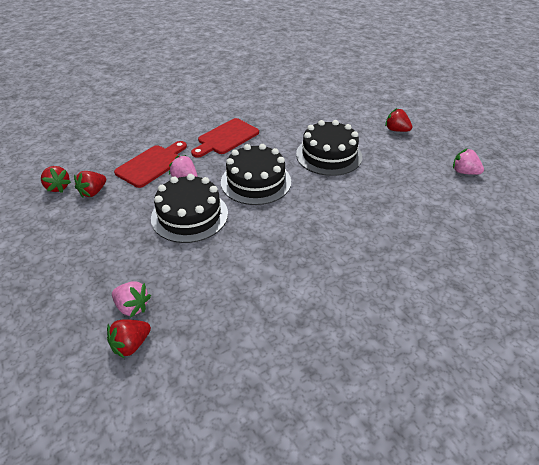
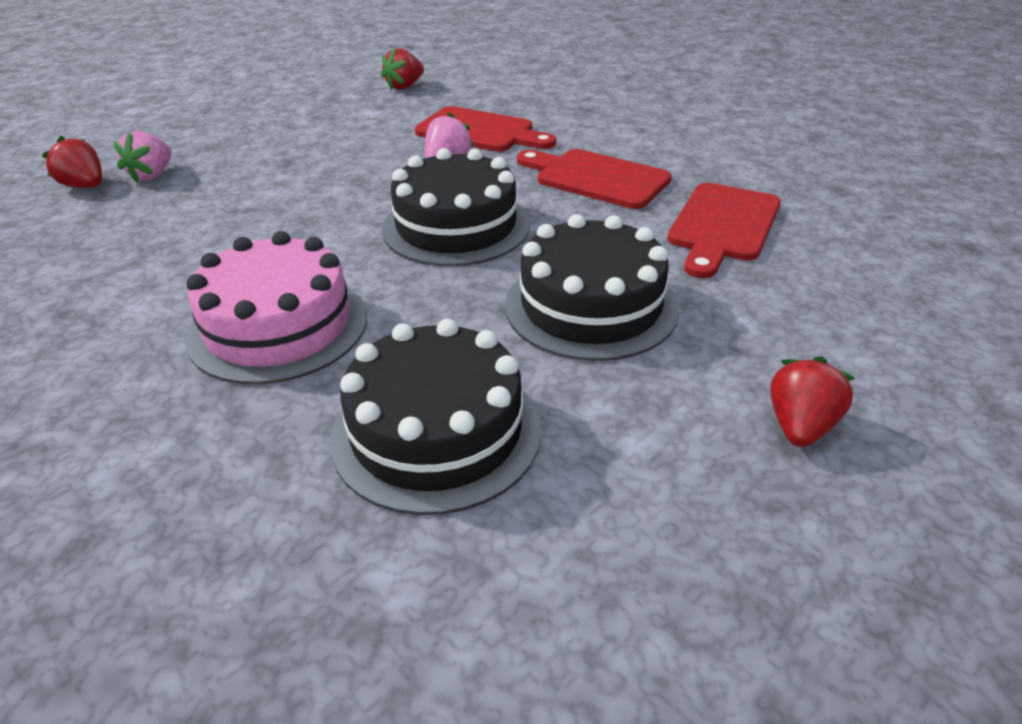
camera: 80 degrees right, 5 degrees down
red strawberry [74,171,106,198] -> none
black cake [151,174,228,243] -> black cake moved to [330,319,541,515]
pink strawberry [453,148,484,175] -> none
none -> pink cake [185,231,367,385]
none -> red cutting board [667,183,781,278]

